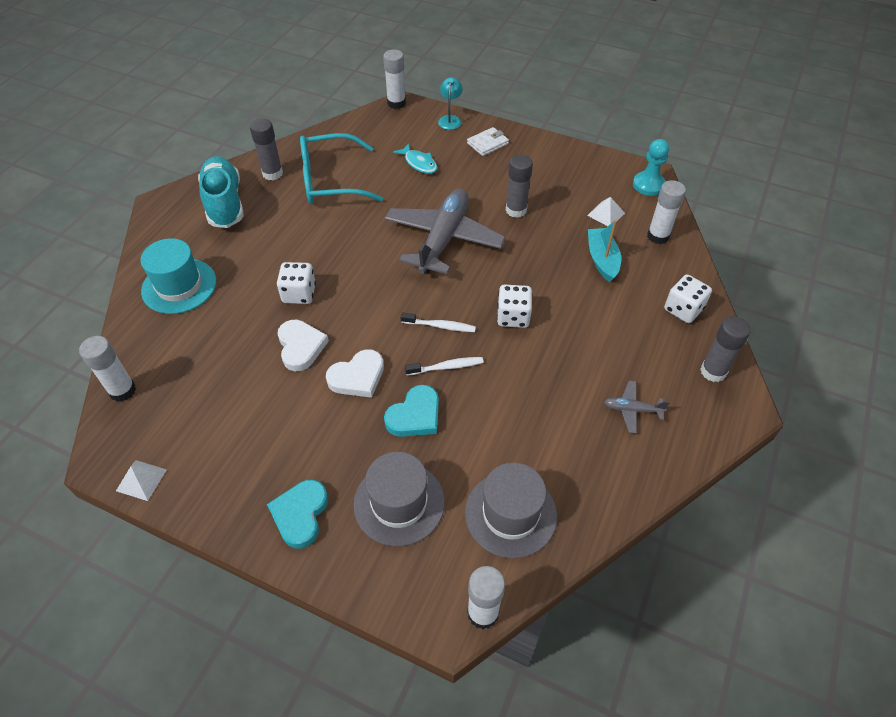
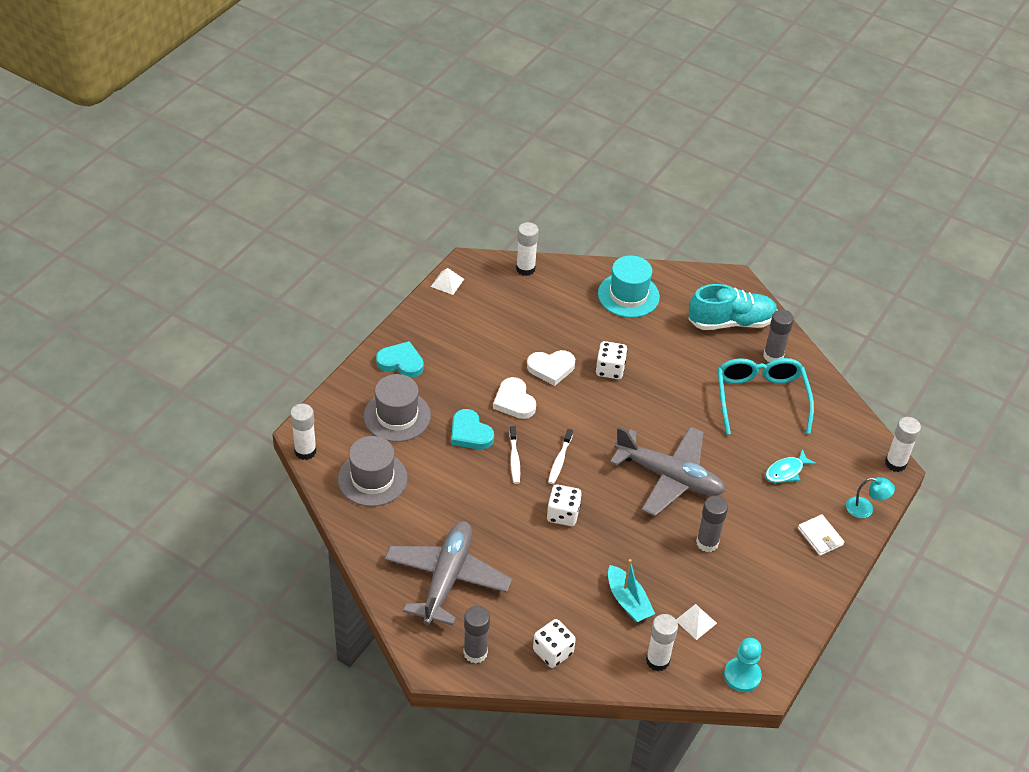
camera: 95 degrees right, 5 degrees down
turquoise boat [588,220,621,282] -> turquoise boat turned 60 degrees clockwise [608,559,655,622]
grey plane [604,381,670,434] -> grey plane [384,521,512,625], size x2.38

